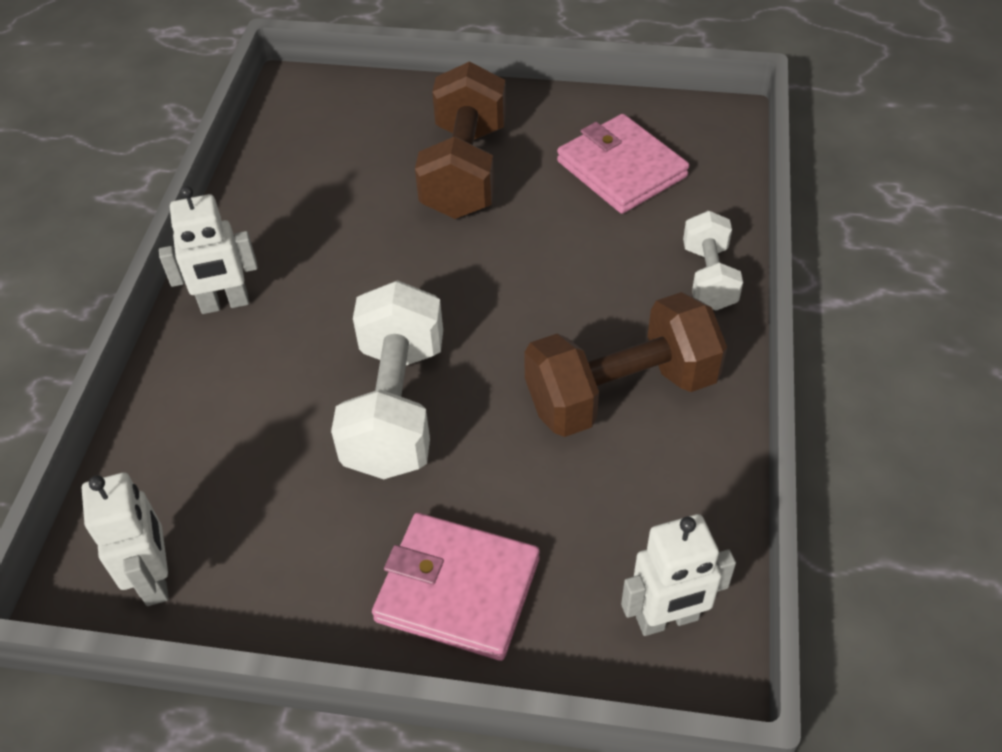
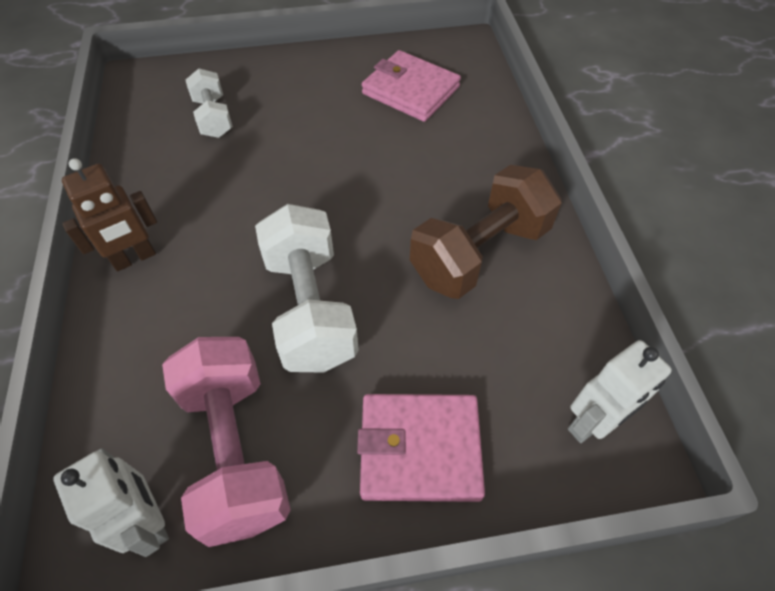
camera: 20 degrees left, 5 degrees up
white robot [159,186,258,314] -> brown robot [62,158,157,271]
brown dumbbell [415,61,506,219] -> none
white dumbbell [683,211,743,310] -> white dumbbell moved to [186,69,233,138]
none -> pink dumbbell [162,337,291,547]

